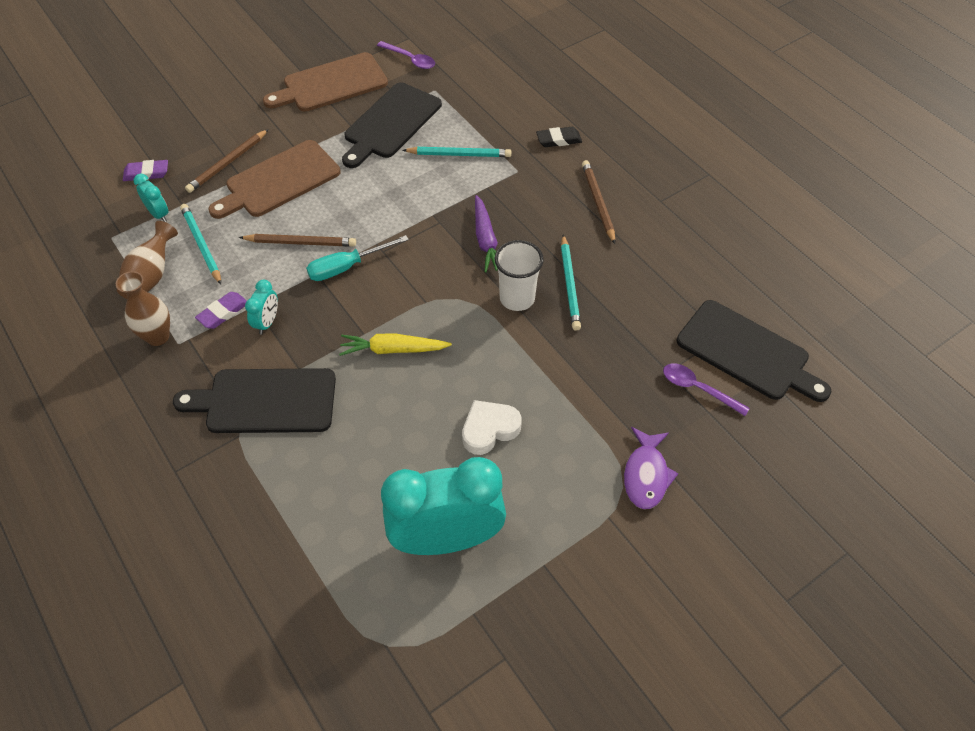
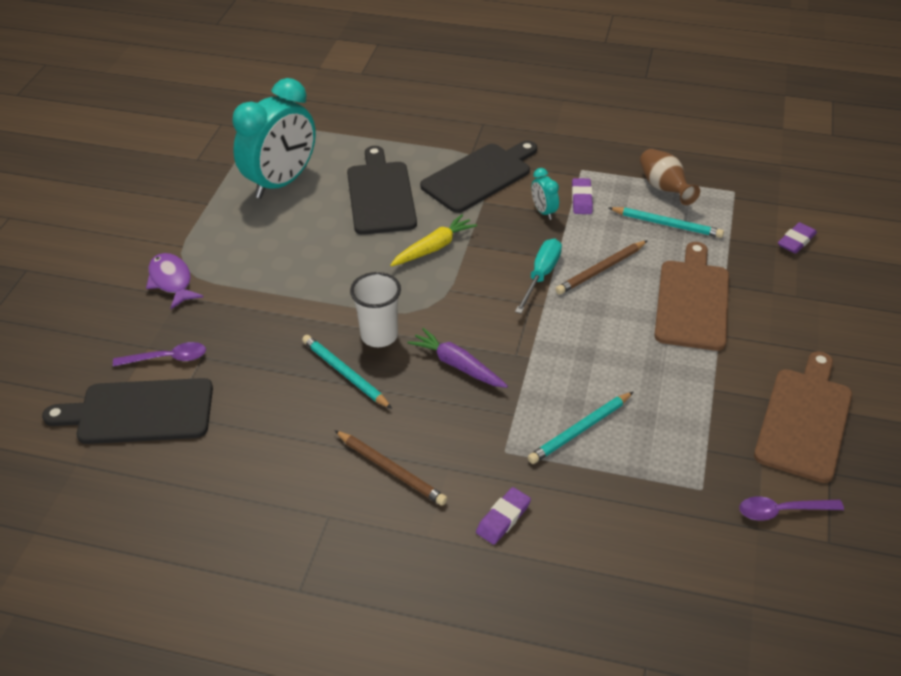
camera: 140 degrees right, 10 degrees down
brown vase [116,271,170,346] -> none
turquoise clock [133,174,169,222] -> none
brown pencil [185,129,269,193] -> none
black cutting board [342,82,442,168] -> black cutting board moved to [347,146,417,235]
white heart [462,400,522,455] -> none
black eraser [536,127,582,147] -> purple eraser [476,487,531,545]

